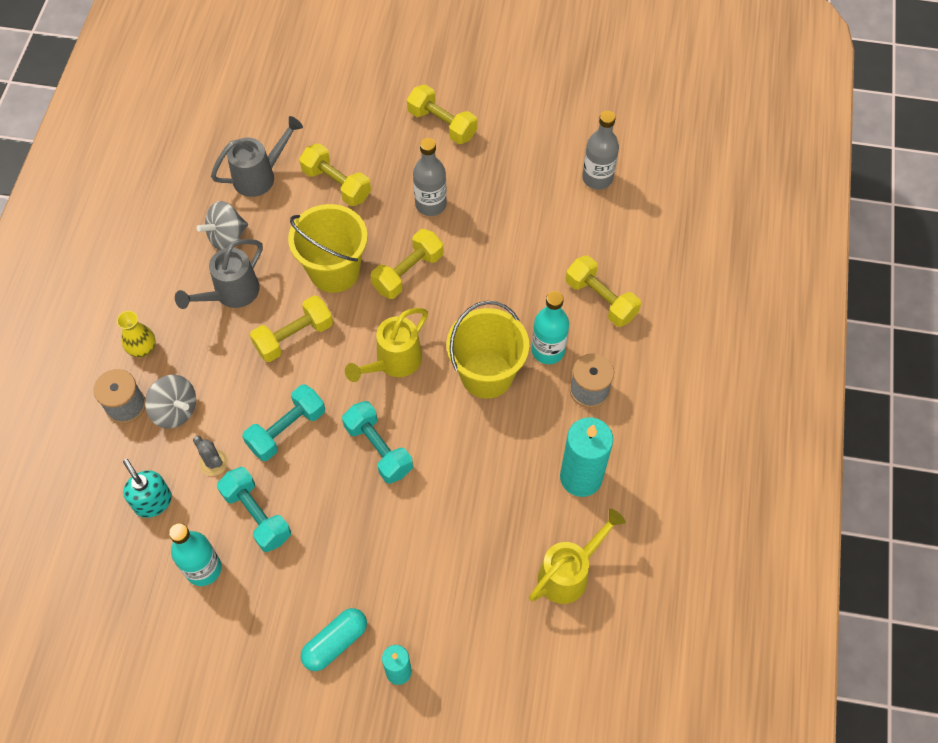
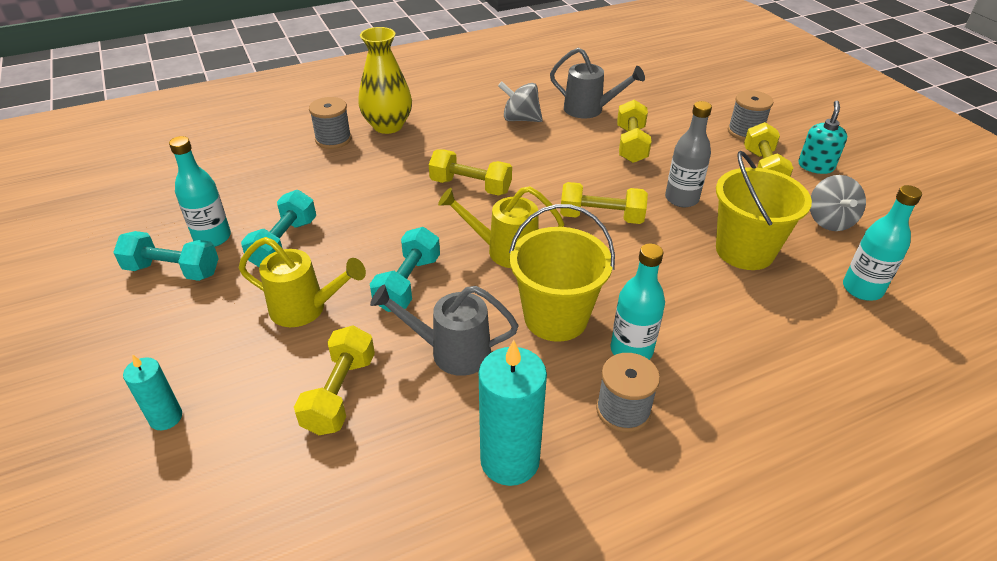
camera: 55 degrees right, 20 degrees down
yellow vase [117,311,155,357] -> yellow vase [358,27,412,134], size x1.81
turquoise soap dispenser [123,459,172,518] -> turquoise soap dispenser moved to [798,101,847,174]
grey spinning top [145,375,196,429] -> grey spinning top moved to [810,175,866,231]
grey watering can [175,239,263,309] -> grey watering can moved to [370,285,518,376]
grey cactus [193,436,228,476] -> none
turquoise dumbbell [242,384,325,461] -> turquoise dumbbell moved to [113,231,219,281]
yellow bucket [288,204,368,293] -> yellow bucket moved to [716,151,812,270]
turquoise capsule [301,608,367,671] -> none
yellow watering can [529,509,626,604] -> yellow watering can moved to [239,237,366,327]
yellow dumbbell [566,256,641,327] -> yellow dumbbell moved to [294,326,375,435]
grey bottle [582,111,619,190] -> turquoise bottle [843,185,922,301]
none -> grey spool [728,90,773,141]

